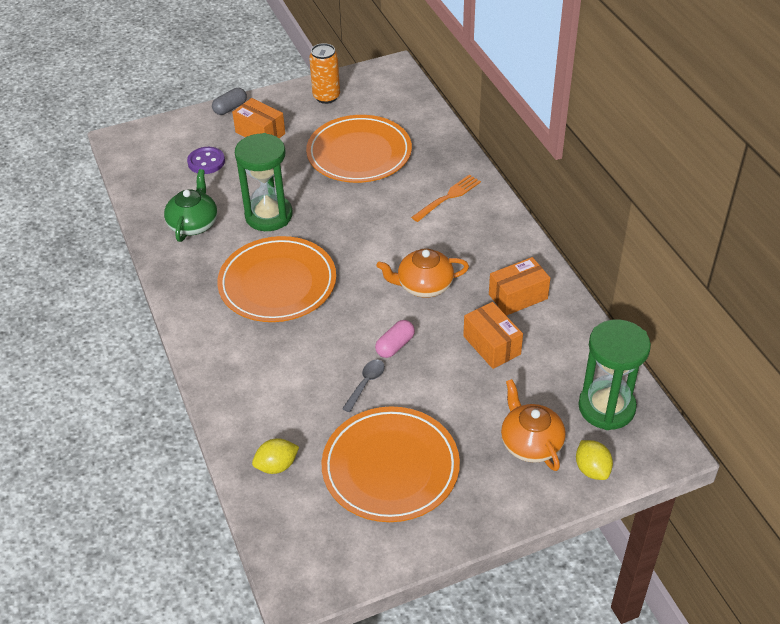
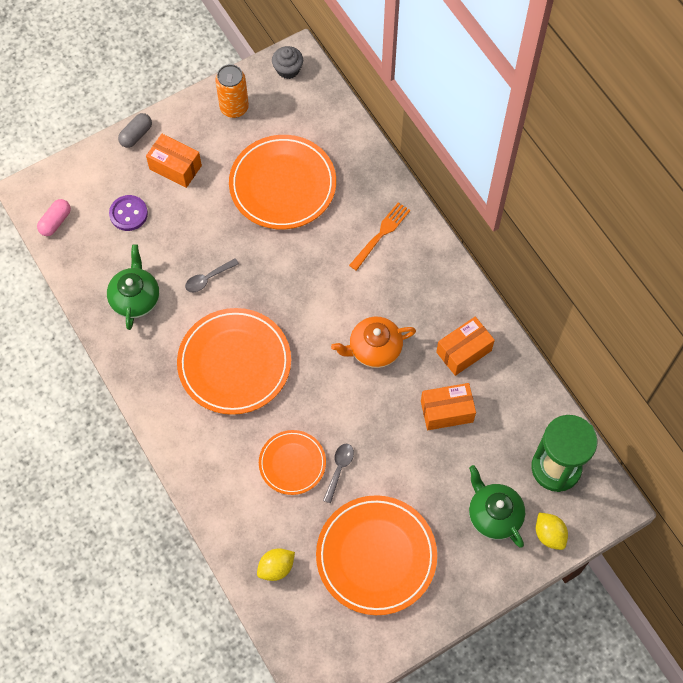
camera: 10 degrees left, 20 degrees up
green hourglass [235,133,293,231] -> grey spoon [185,258,239,292]
pink capsule [375,320,415,358] -> pink capsule moved to [37,199,71,236]
orange box [463,302,523,369] -> orange box turned 60 degrees counterclockwise [421,383,476,430]
orange teapot [501,379,566,471] -> green teapot [469,465,525,547]
none -> orange plate [259,430,326,495]
none -> grey cupcake [272,46,303,79]

